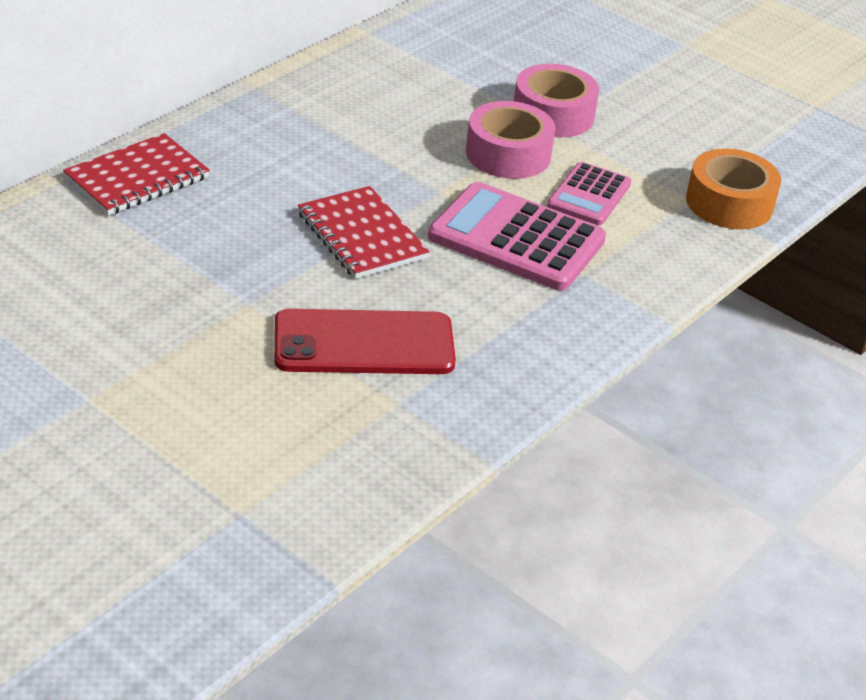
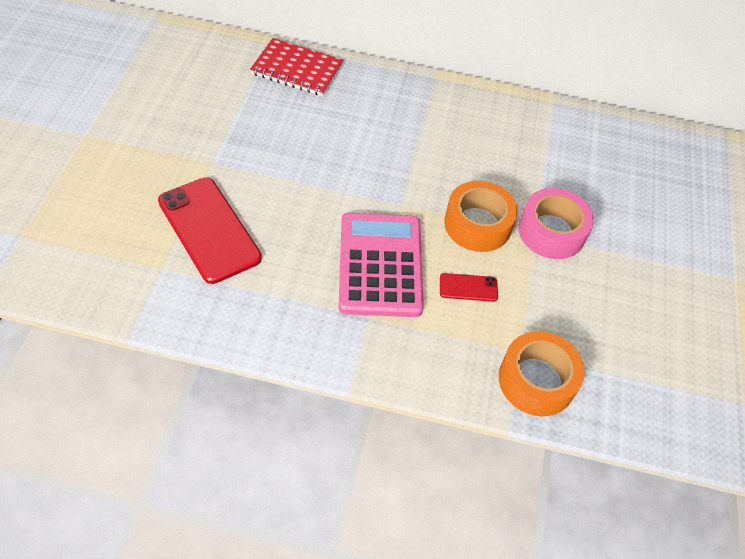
camera: 60 degrees right, 15 degrees up
red notebook [298,186,430,279] -> none
pink tape [466,101,555,179] -> orange tape [444,181,518,252]
pink calculator [547,162,631,225] -> red phone [440,273,498,302]

